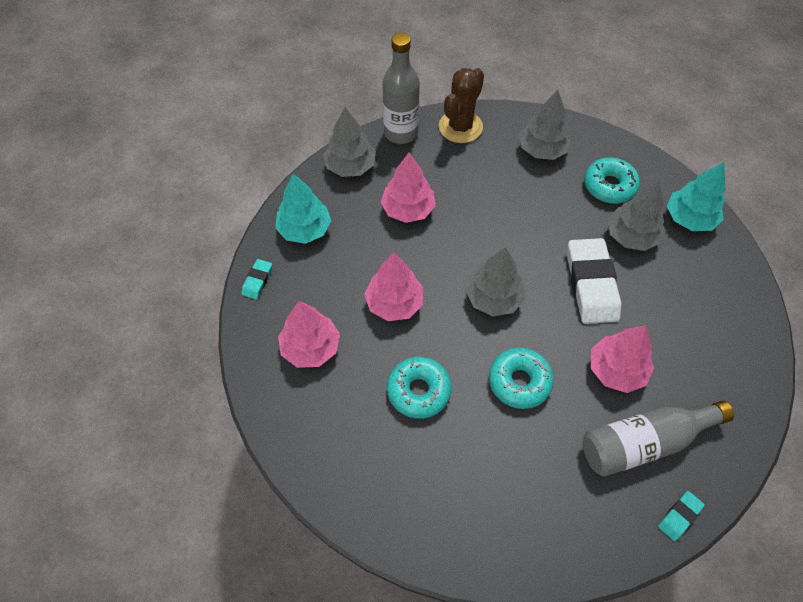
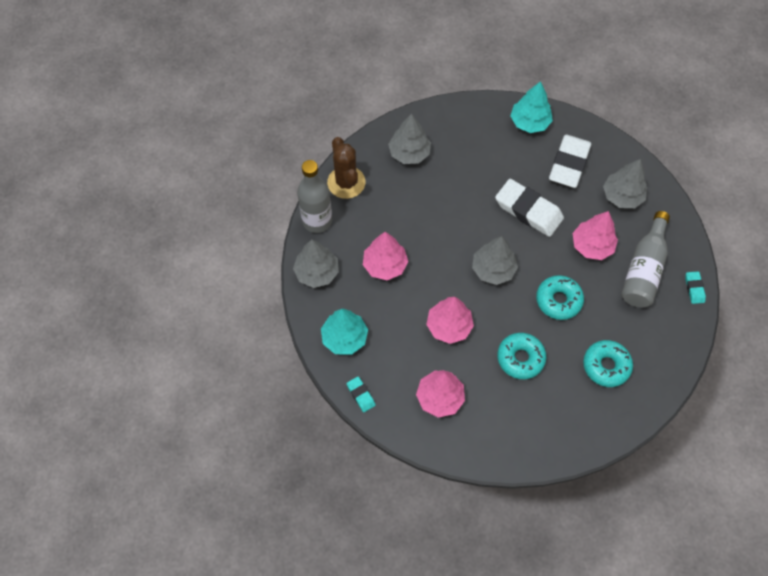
camera: 50 degrees left, 5 degrees up
turquoise donut [584,157,640,204] -> turquoise donut moved to [583,340,633,387]
grey tree [608,181,665,251] -> grey tree moved to [603,159,647,208]
none -> white eraser [549,134,591,188]

